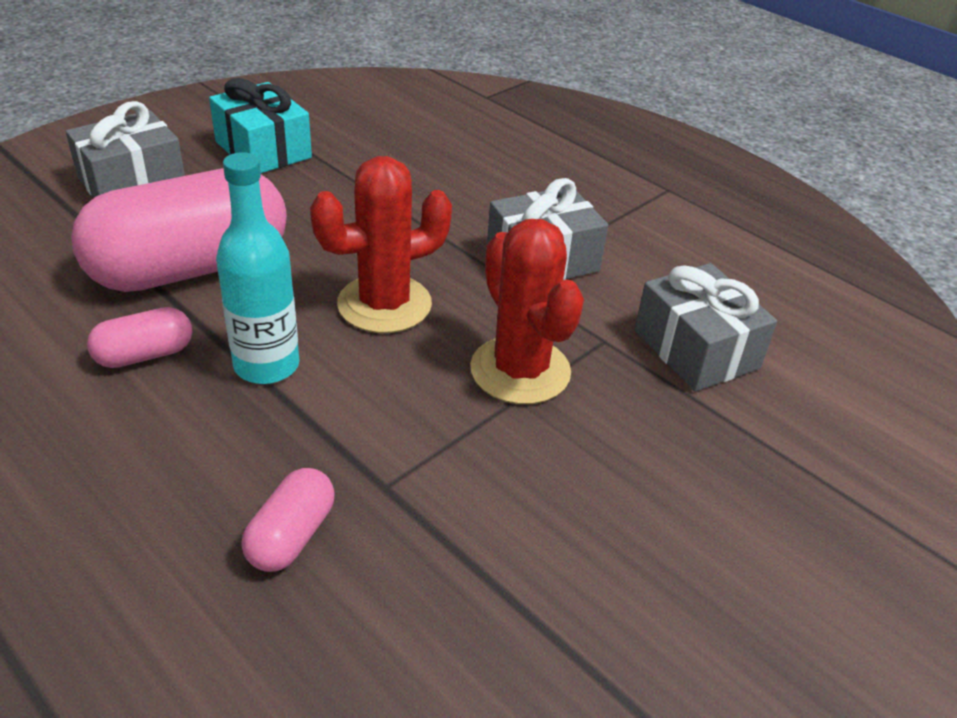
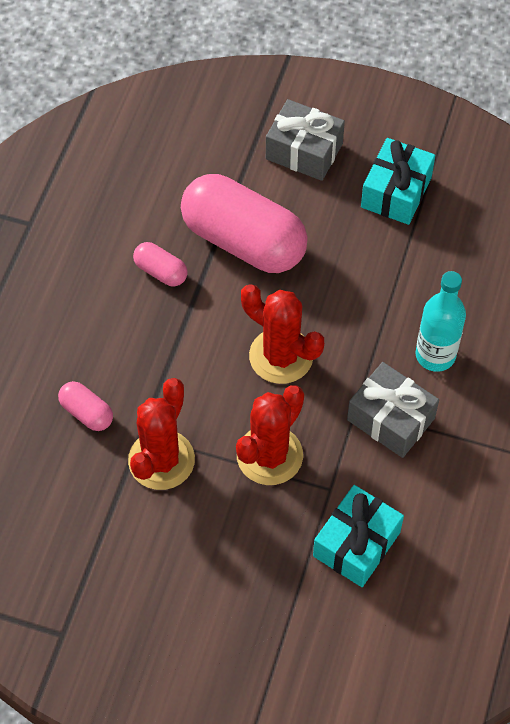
camera: 65 degrees right, 20 degrees up
turquoise bottle [216,152,300,384] -> turquoise bottle moved to [415,271,466,372]
pink capsule [241,468,335,572] -> pink capsule turned 45 degrees clockwise [58,381,113,431]
grey gift [635,263,777,392] -> turquoise gift [313,485,404,587]
none -> red cactus [128,378,195,490]

